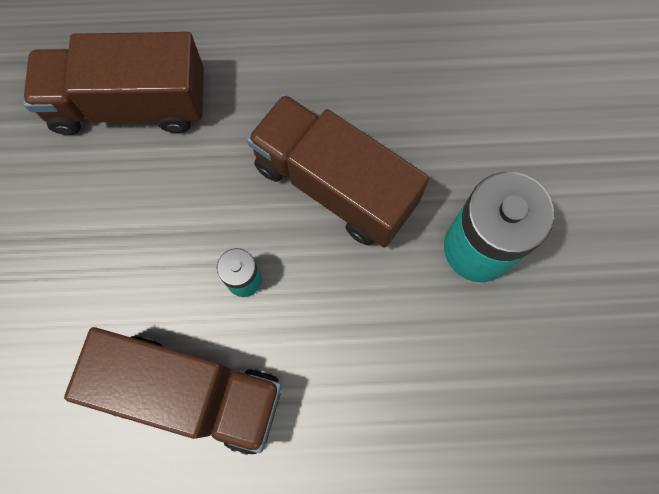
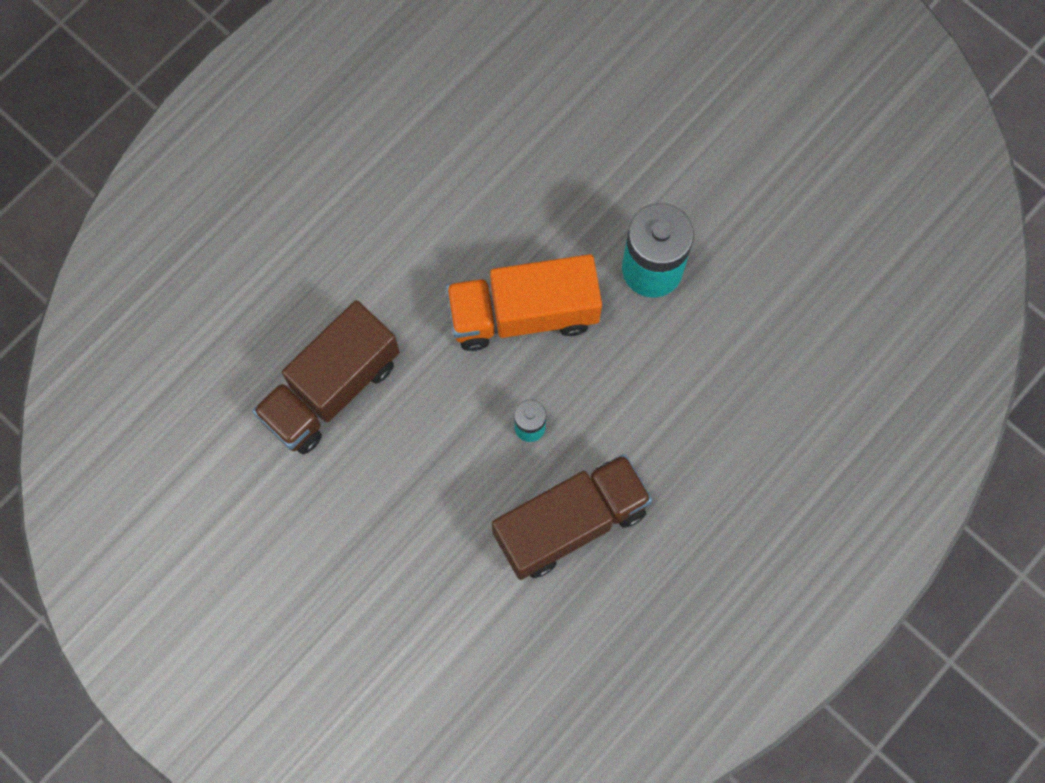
camera: 45 degrees left, 0 degrees up
brown truck [247,94,429,248] -> orange truck [446,254,602,351]

